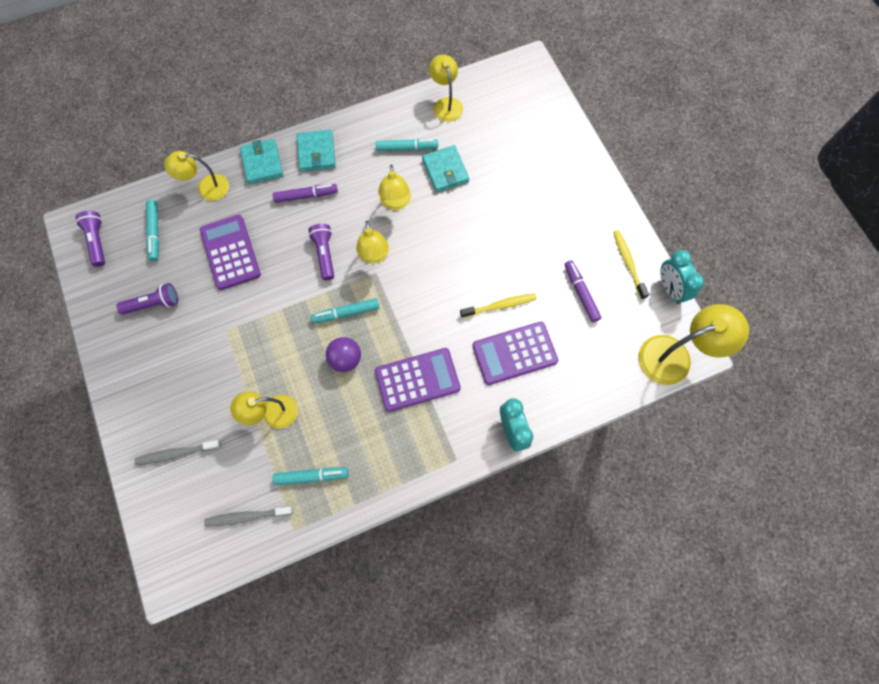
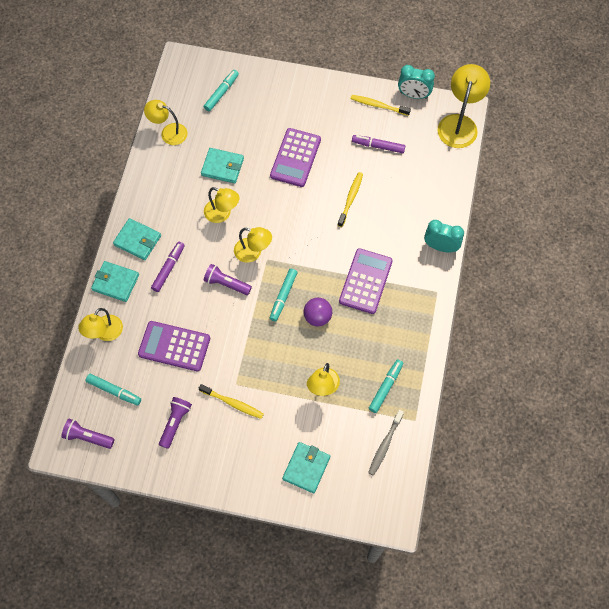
camera: 55 degrees left, 5 degrees down
grey toothbrush [134,440,221,465] -> turquoise wallet [282,442,330,493]
turquoise marker [376,139,438,151] -> turquoise marker moved to [204,70,239,111]
purple calculator [472,322,558,385] -> purple calculator moved to [270,128,321,187]
none -> yellow toothbrush [199,384,264,419]

